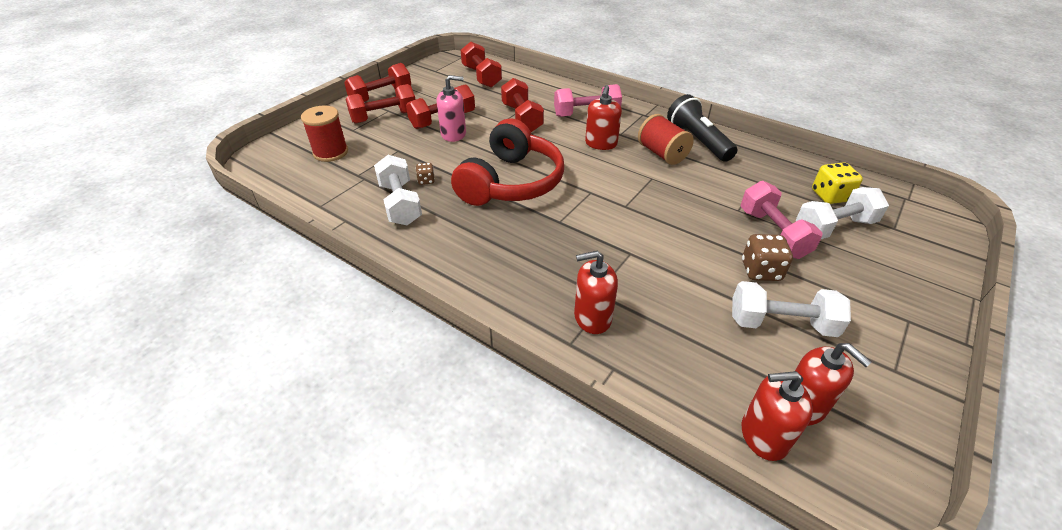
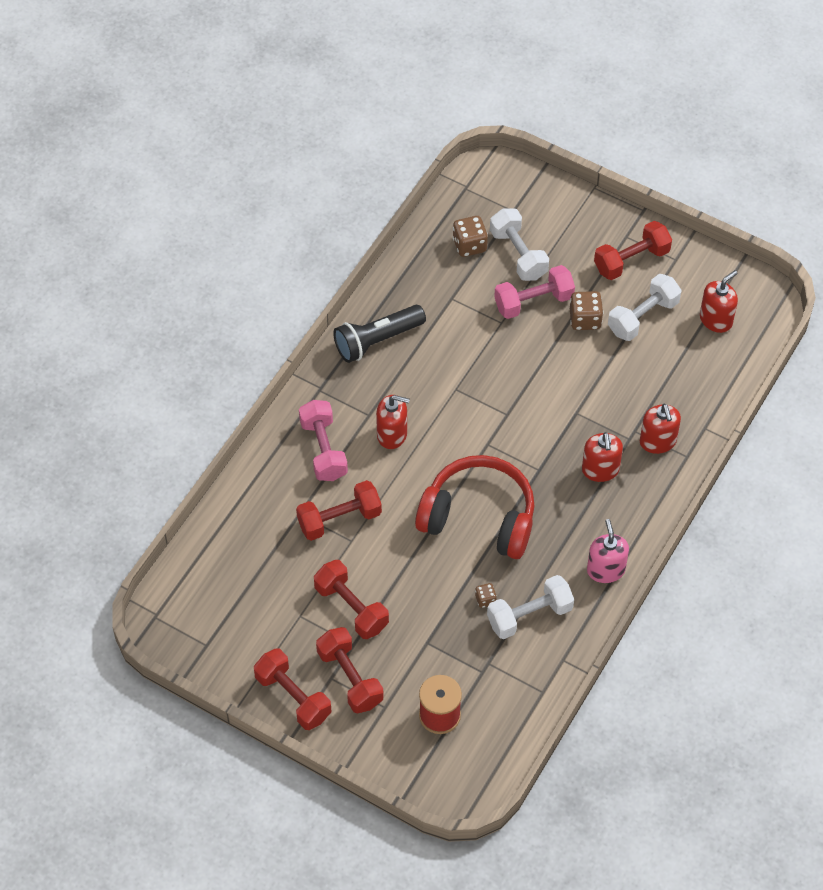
camera: 95 degrees left, 15 degrees up
pink soap dispenser [437,75,466,142] -> pink soap dispenser moved to [587,519,629,583]
red dumbbell [461,42,502,88] -> red dumbbell moved to [594,221,672,280]
red spool [638,114,694,165] -> none
white dumbbell [732,281,851,337] -> white dumbbell turned 45 degrees clockwise [608,274,682,341]
red soap dispenser [742,371,813,461] -> red soap dispenser moved to [582,432,623,482]
yellow dice [812,162,863,204] -> brown dice [453,216,488,257]

